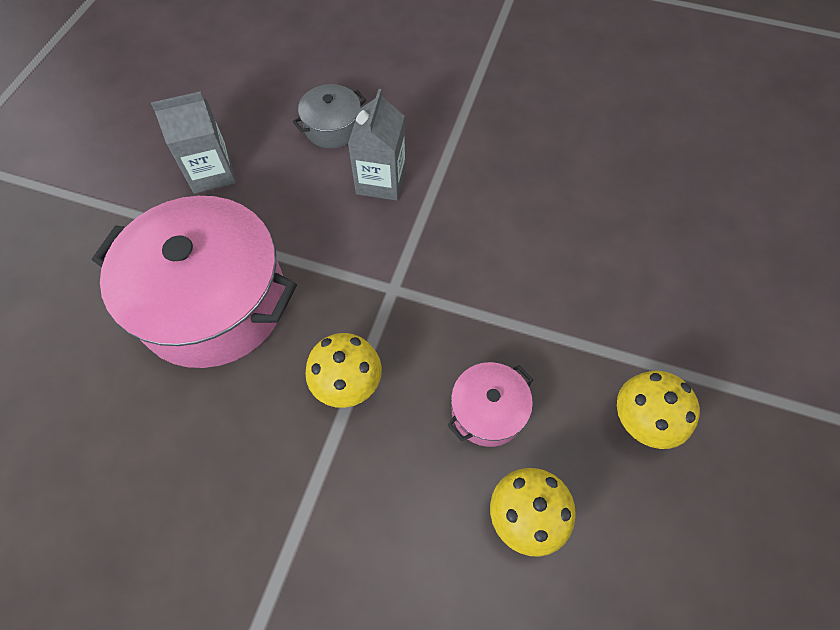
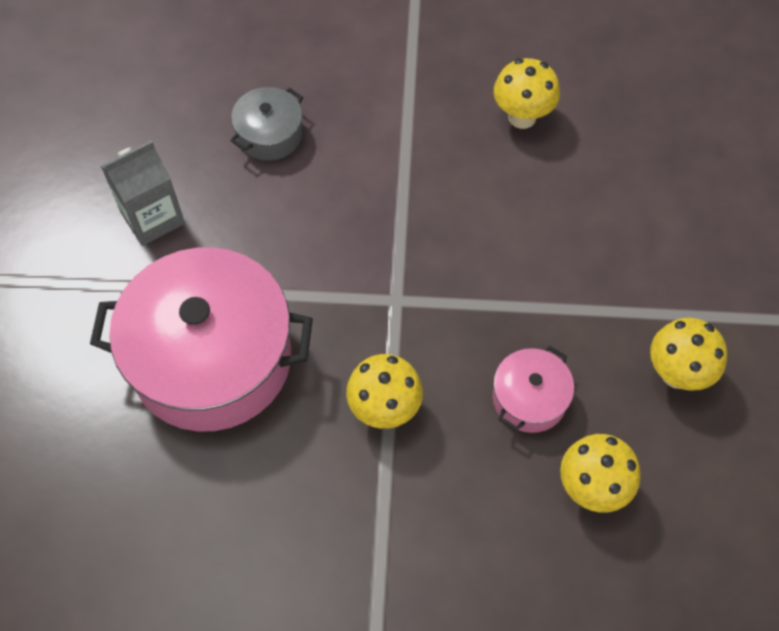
camera: 15 degrees left, 0 degrees up
grey carton [348,89,406,201] -> none
none -> yellow mushroom [494,58,560,129]

